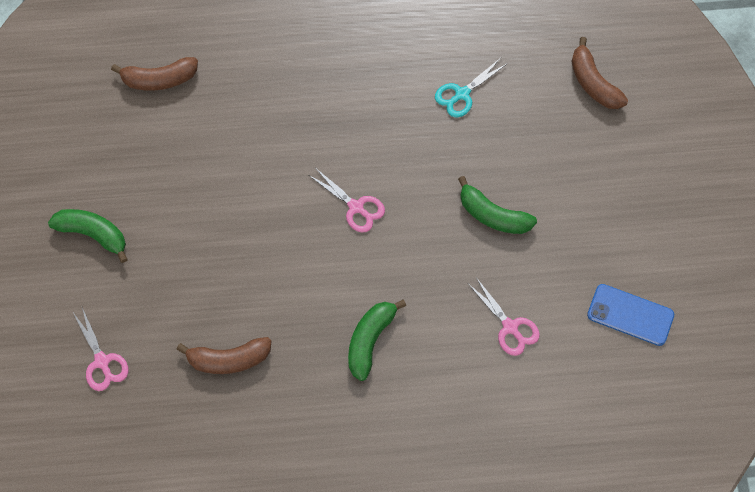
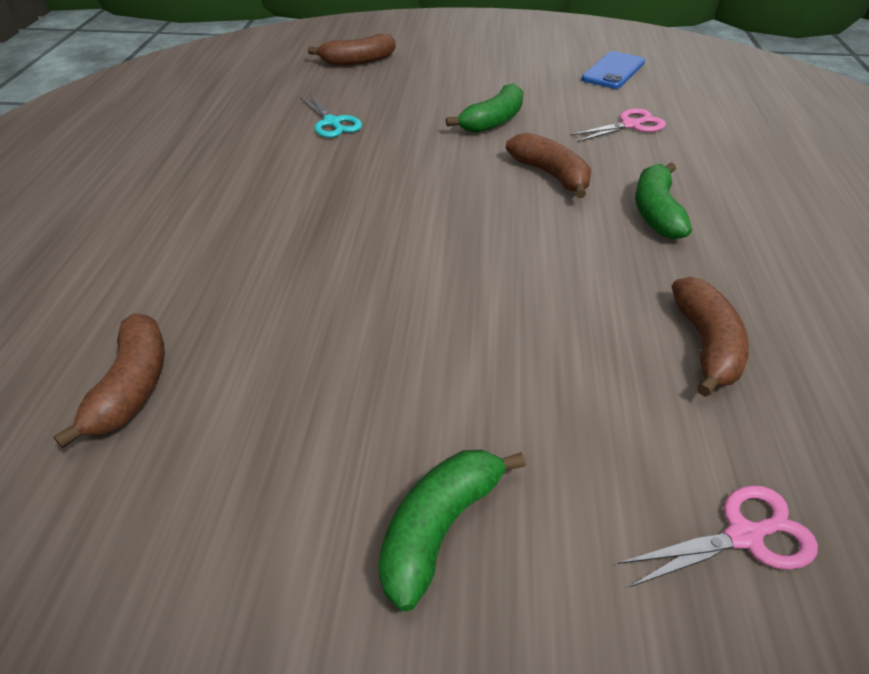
camera: 80 degrees left, 25 degrees down
pink scissors [309,169,385,233] -> none
green banana [348,300,406,381] -> green banana turned 60 degrees clockwise [635,162,692,240]
none -> brown banana [506,133,591,198]

